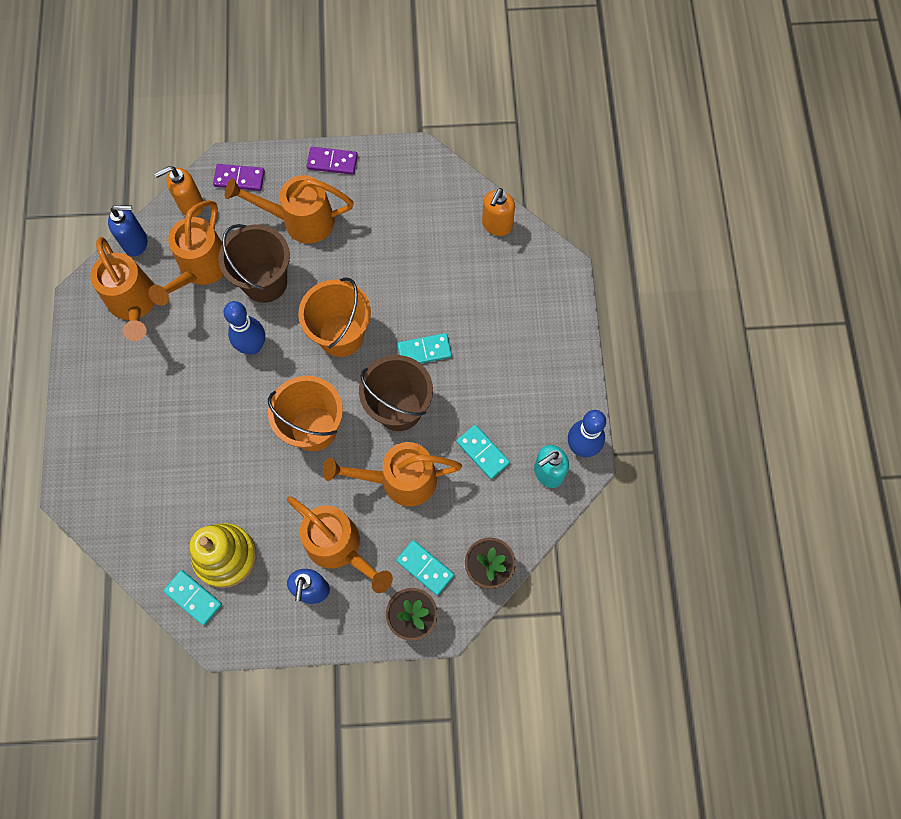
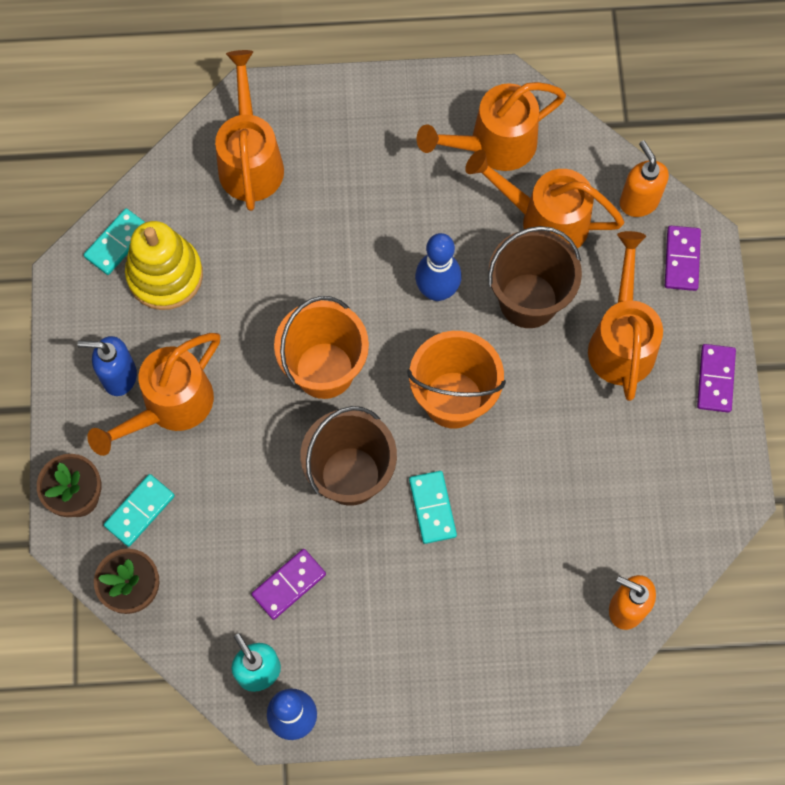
camera: 90 degrees right, 0 degrees up
blue soap dispenser [108,205,147,256] -> none
orange watering can [323,442,462,506] -> orange watering can moved to [215,50,284,211]
turquoise domino [456,425,510,479] -> purple domino [251,549,326,620]

